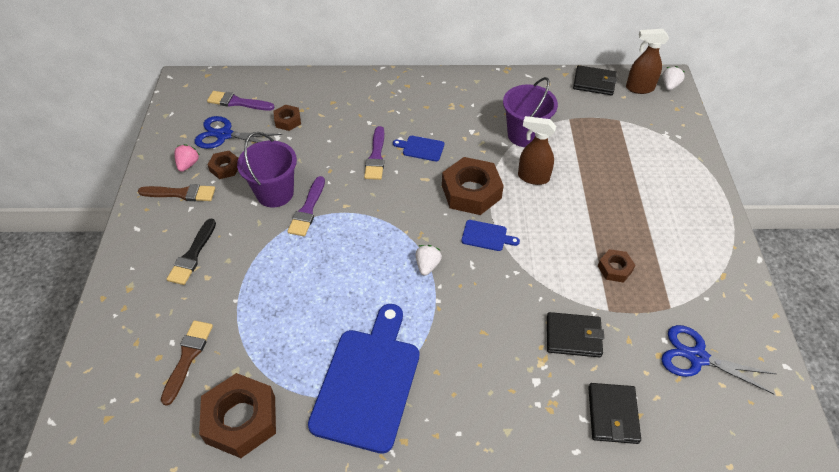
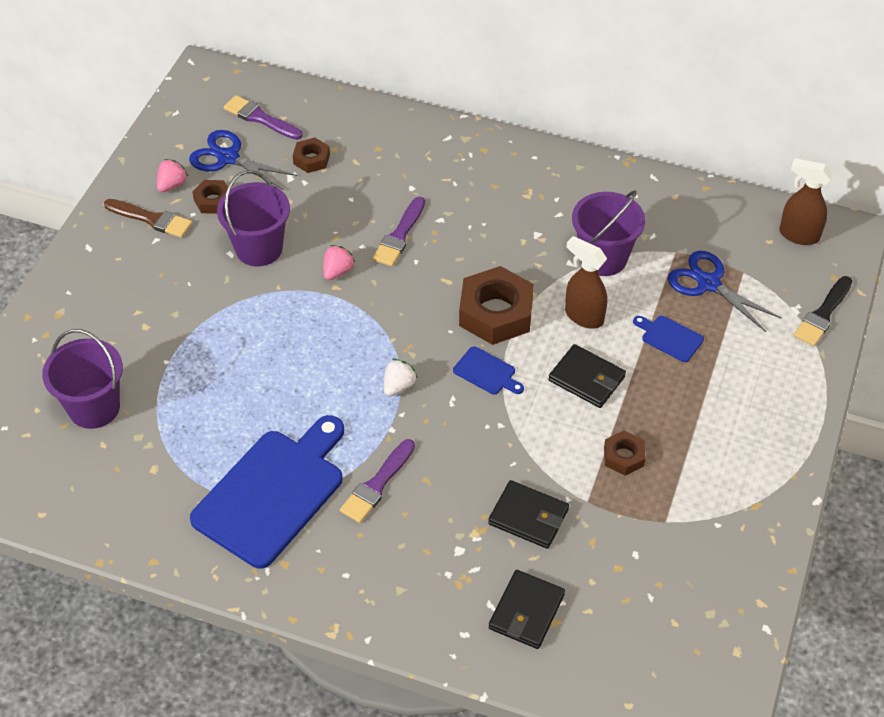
camera: 20 degrees right, 0 degrees up
brown brush [161,320,213,406] -> purple bucket [42,329,123,429]
black brush [167,219,216,285] -> black brush moved to [794,276,852,346]
brown nut [199,373,276,458] -> none
purple brush [287,176,325,236] -> purple brush moved to [340,439,415,523]
blue cutting board [393,136,444,161] -> blue cutting board moved to [633,316,704,362]
black wallet [573,65,617,95] -> black wallet moved to [549,344,626,408]
blue scissors [661,325,776,394] -> blue scissors moved to [668,251,782,332]
white strawberry [662,66,685,90] -> none
none -> pink strawberry [323,245,355,280]

